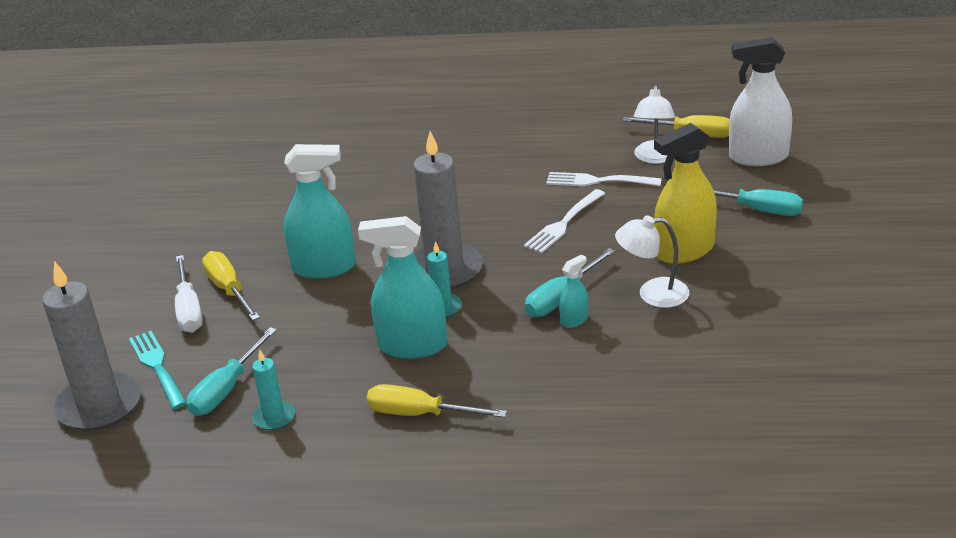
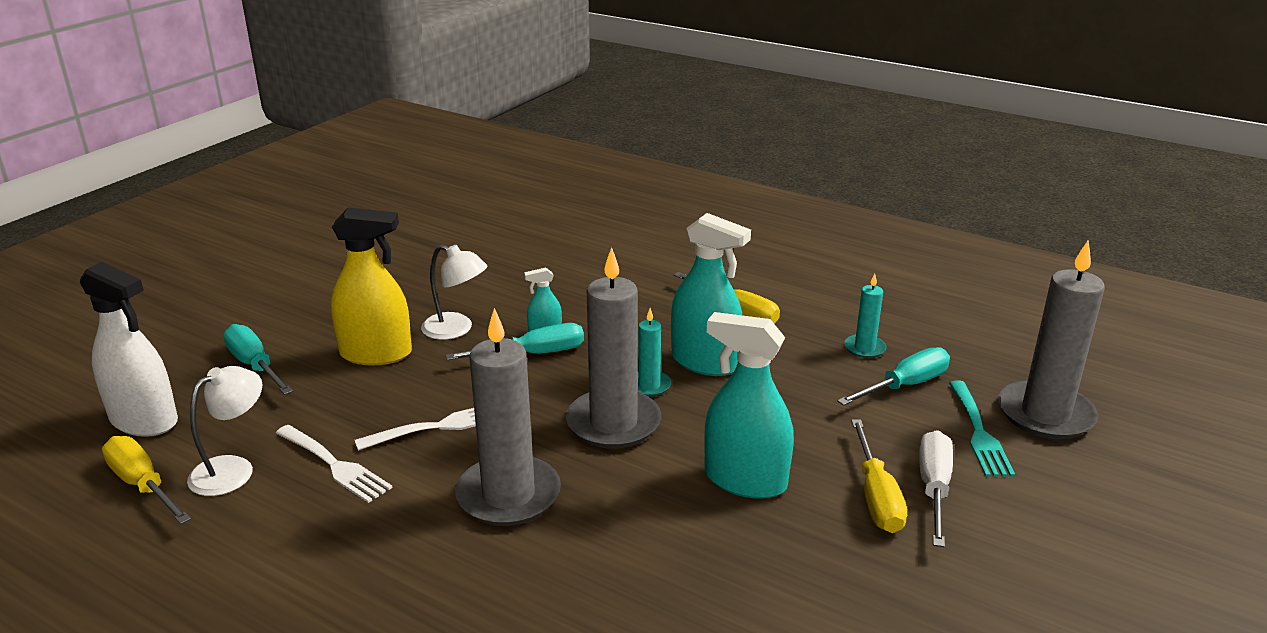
camera: 155 degrees left, 5 degrees down
none -> grey candle [455,308,561,526]

